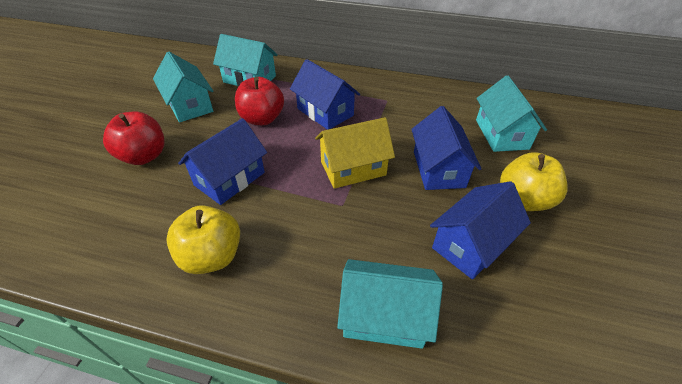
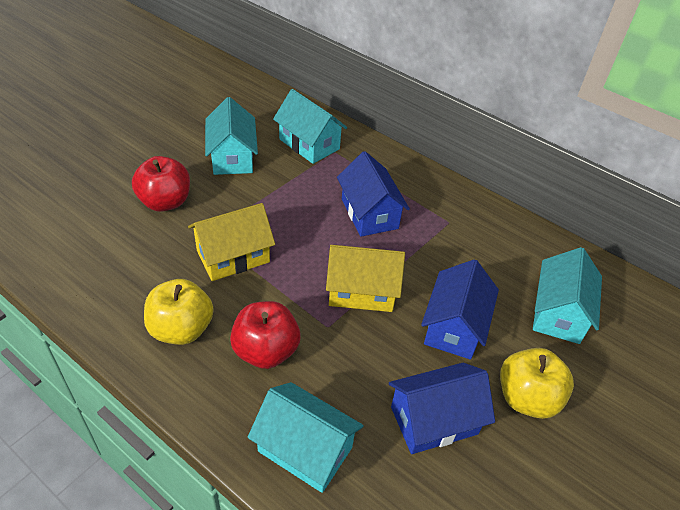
camera: 20 degrees right, 0 degrees up
blue house [178,118,267,205] -> yellow house [188,203,275,281]
red apple [235,77,284,125] -> red apple moved to [230,301,301,369]

